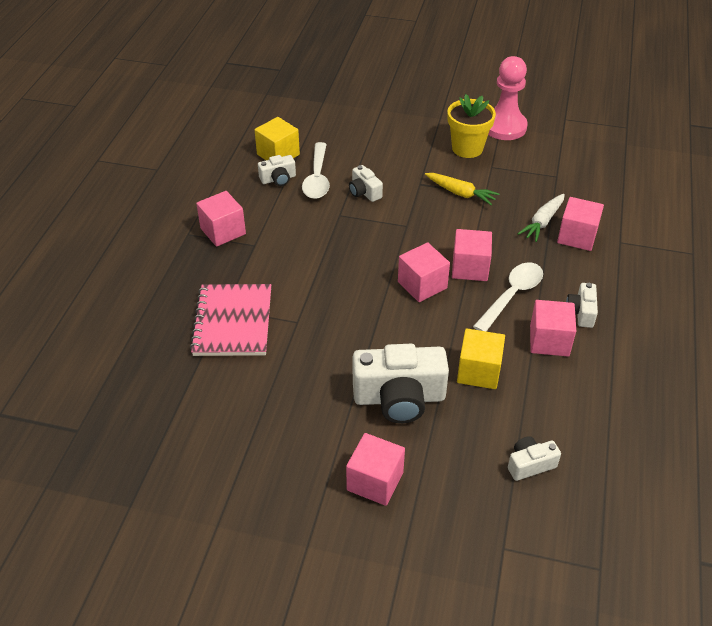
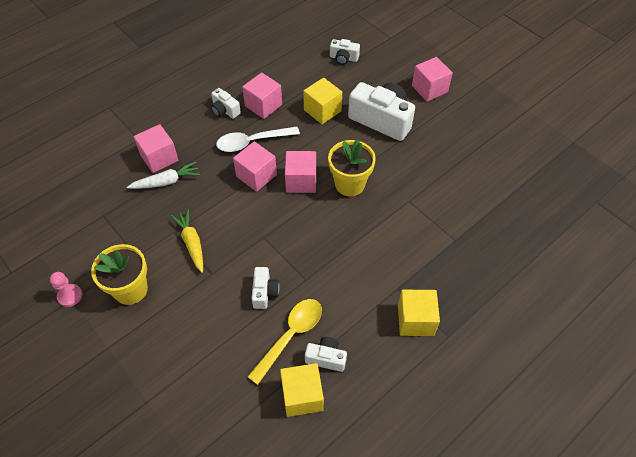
camera: 145 degrees left, 10 degrees up
pink notebook [190,284,271,356] -> none
pink cube [196,191,246,247] -> yellow cube [398,290,440,336]
white spoon [302,142,330,199] -> yellow spoon [247,299,322,385]
pink pawn [488,56,528,140] -> pink pawn [50,272,82,307], size x0.49
white camera [566,283,598,328] -> white camera turned 90 degrees clockwise [211,88,241,119]
none -> yellow flower pot [328,139,376,197]

